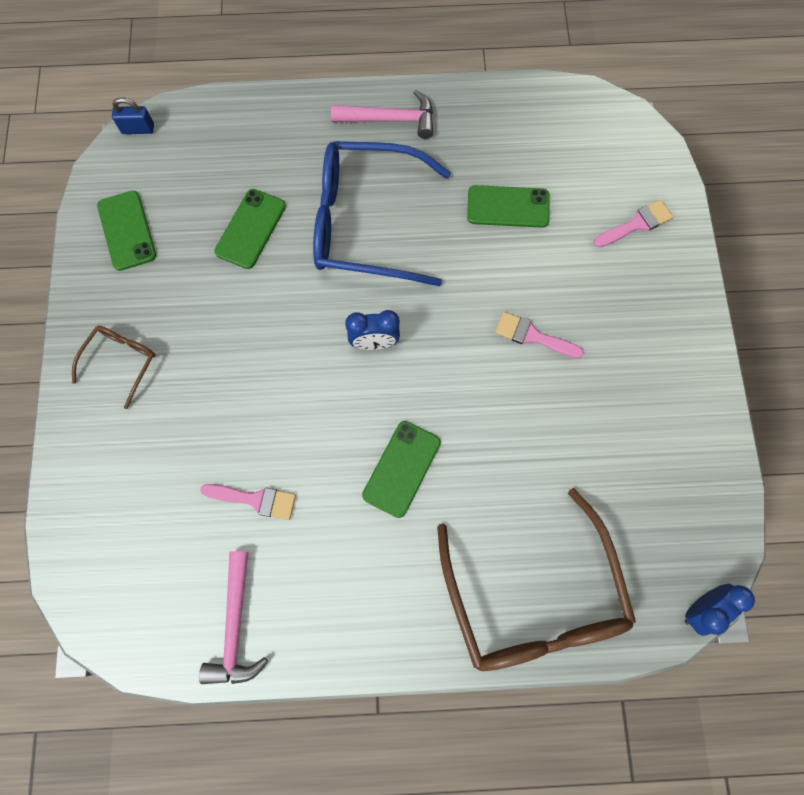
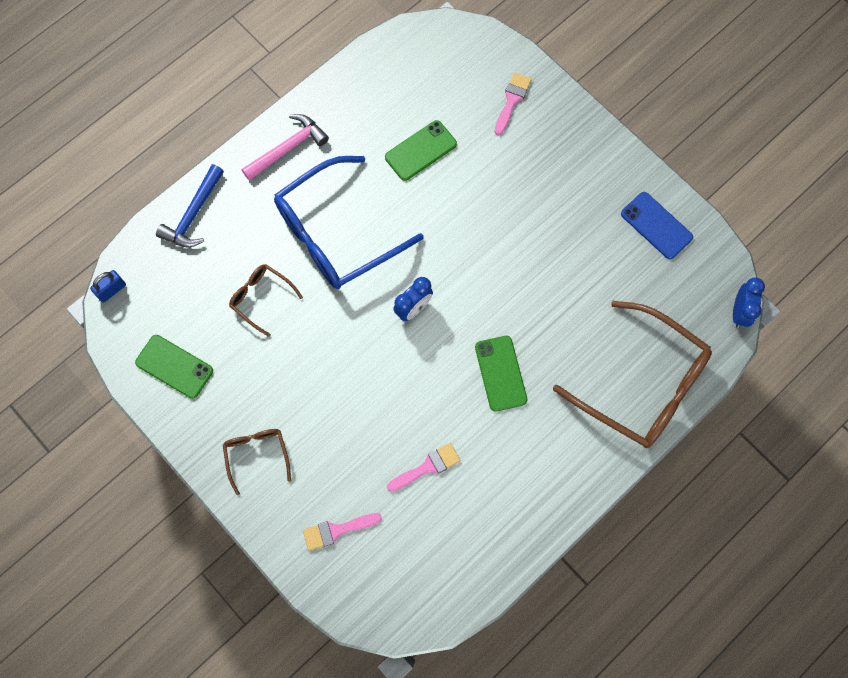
camera: 40 degrees left, 0 degrees up
pink hammer [199,551,268,684] -> none
green phone [214,189,286,269] -> brown glasses [229,264,303,337]
pink brush [495,312,584,358] -> pink brush moved to [303,513,382,551]
none -> blue hammer [156,164,224,247]
none -> blue phone [621,192,693,259]

